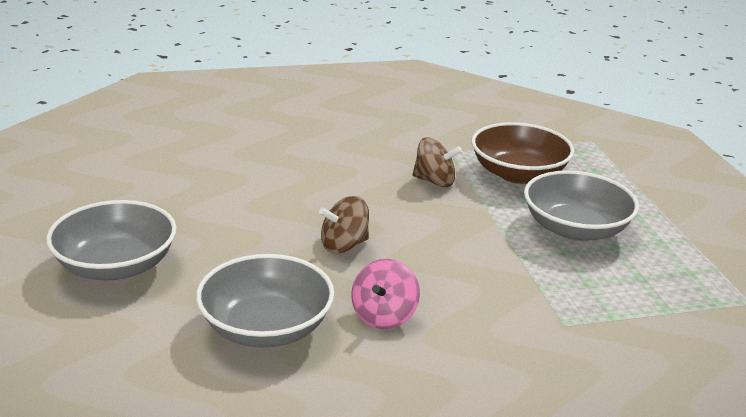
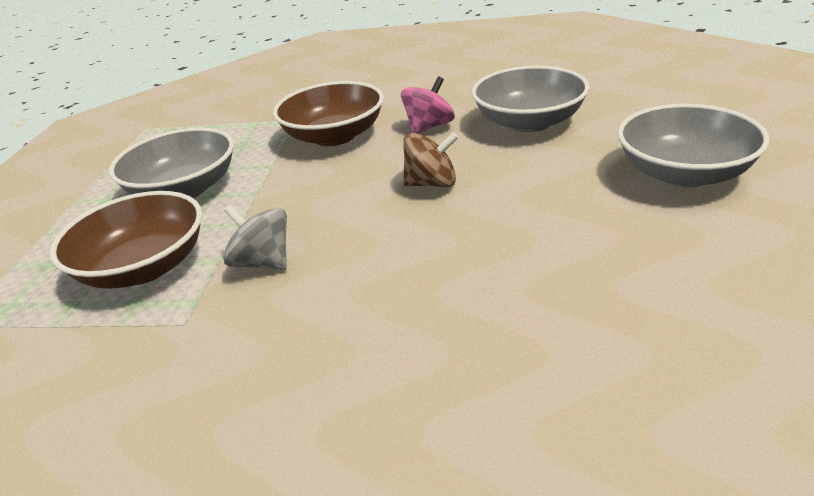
camera: 155 degrees left, 5 degrees up
brown spinning top [412,137,462,187] -> grey spinning top [223,205,287,270]
none -> brown bowl [273,81,384,146]

